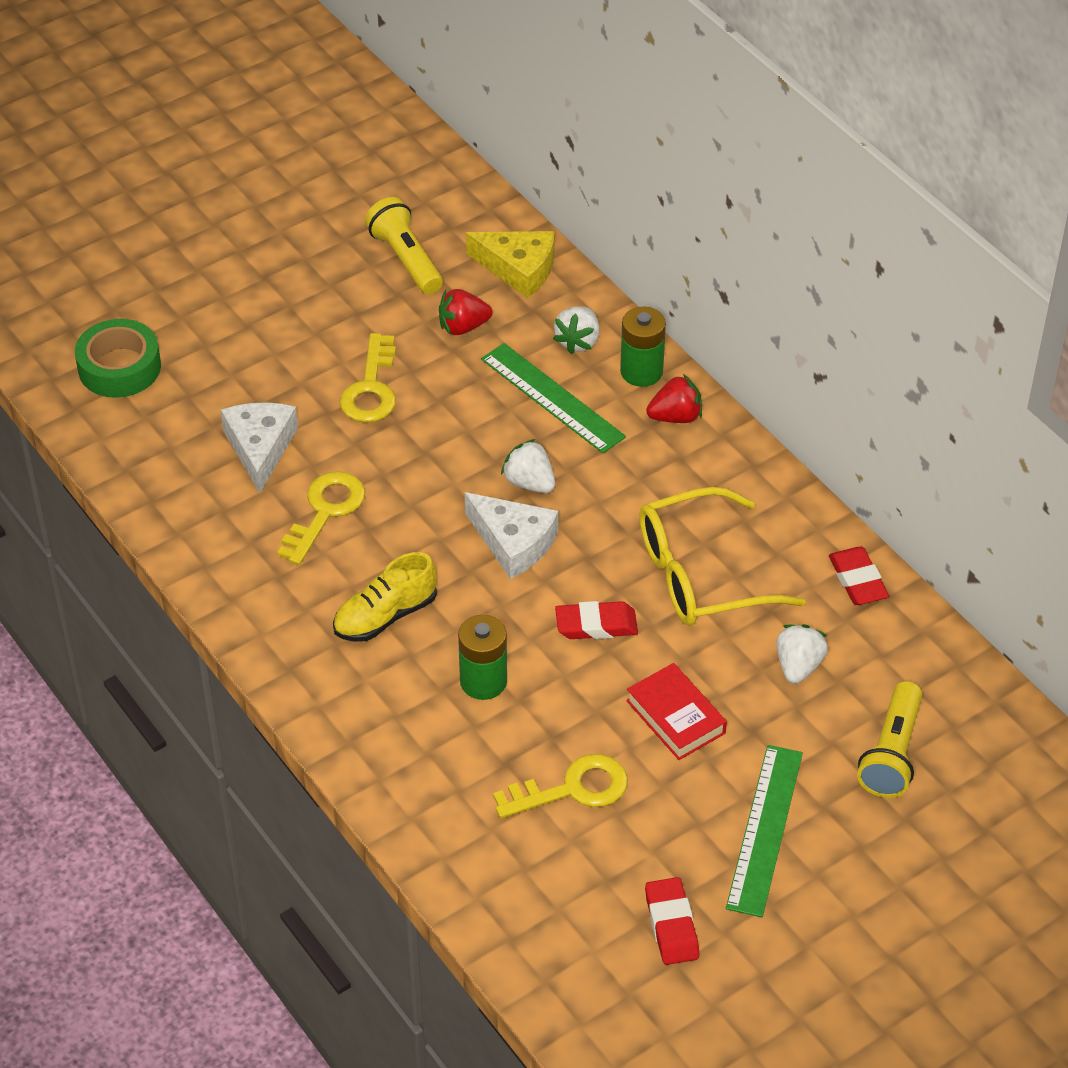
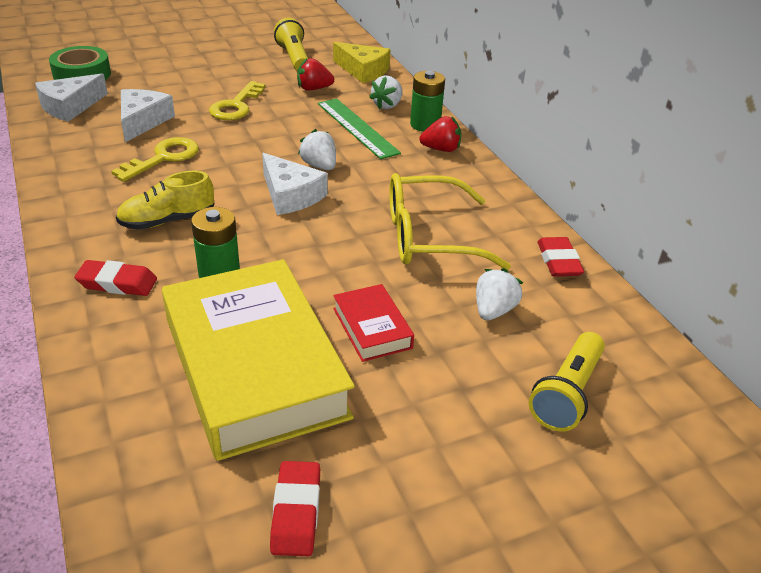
camera: 10 degrees right, 10 degrees down
yellow key [493,754,628,818] -> yellow book [162,259,355,461]
red eraser [555,601,638,639] -> red eraser moved to [75,260,157,296]
green ruler [726,745,803,917] -> none
none -> white cheese [35,73,108,122]

